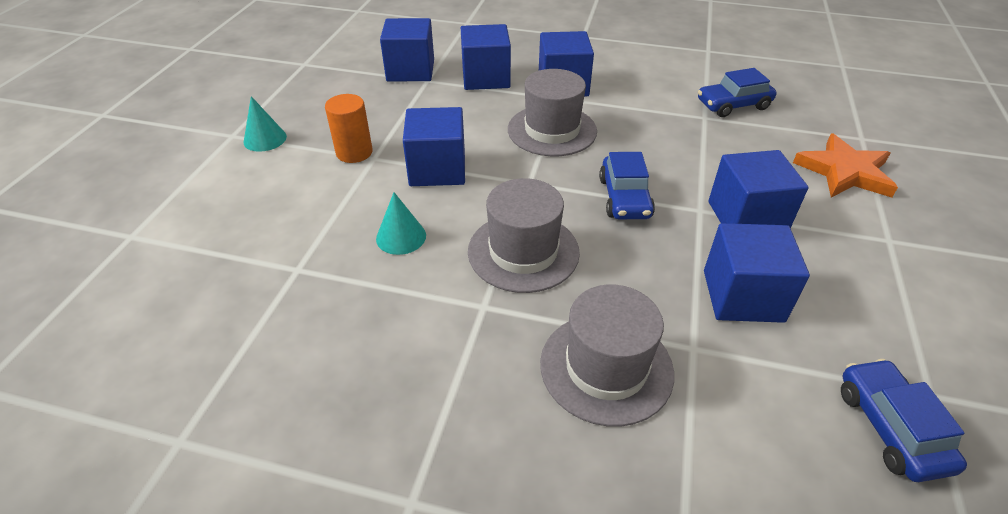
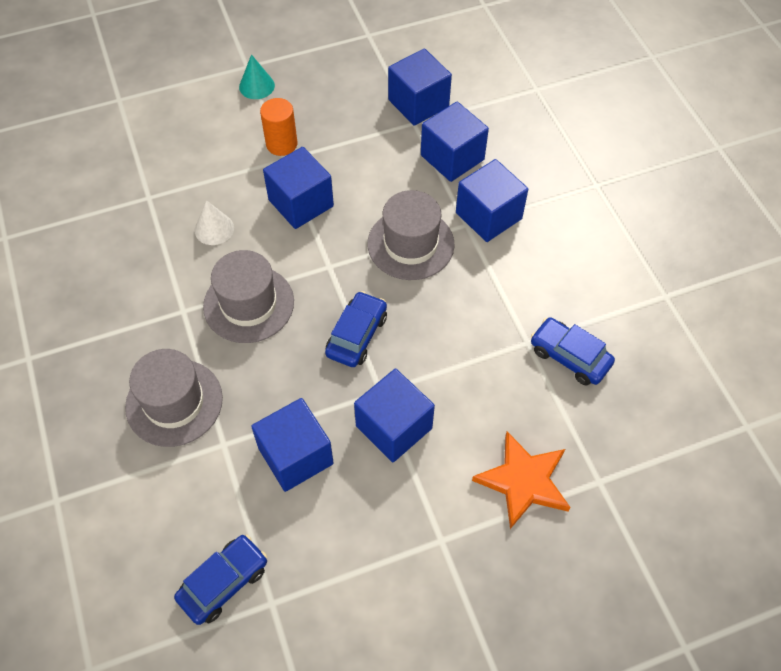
camera: 55 degrees right, 15 degrees up
turquoise cone [376,192,426,255] -> white cone [194,200,234,245]
blue car [599,152,655,219] -> blue car turned 150 degrees clockwise [325,291,387,367]

